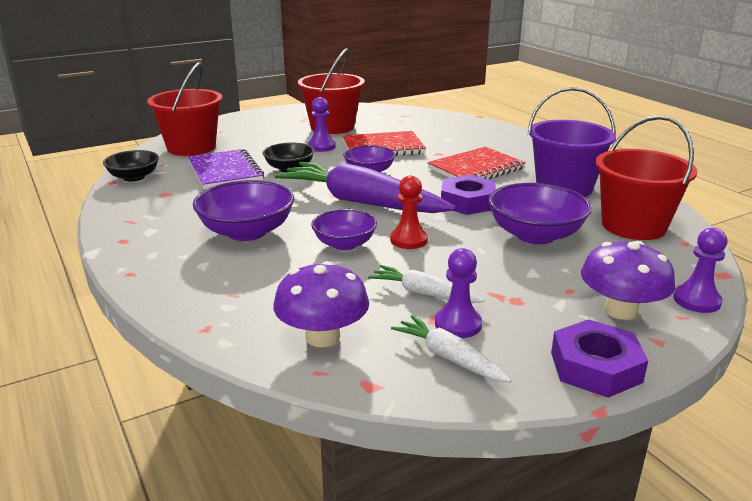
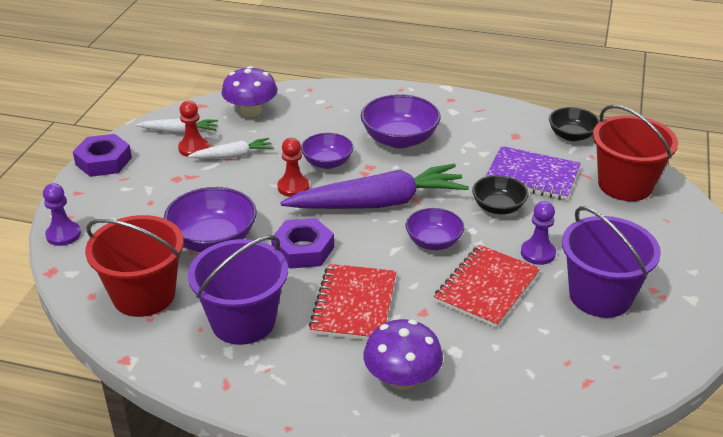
camera: 135 degrees right, 10 degrees up
red bucket [298,48,365,134] -> purple bucket [562,206,661,318]
purple pawn [435,248,482,338] -> red pawn [178,101,209,157]
purple mushroom [581,241,675,320] -> purple mushroom moved to [363,319,443,390]

